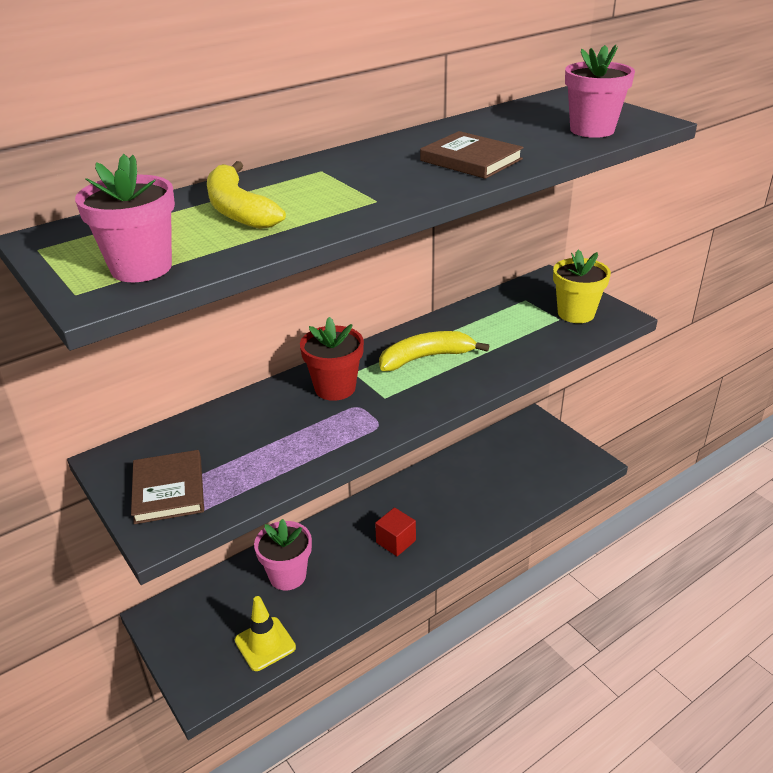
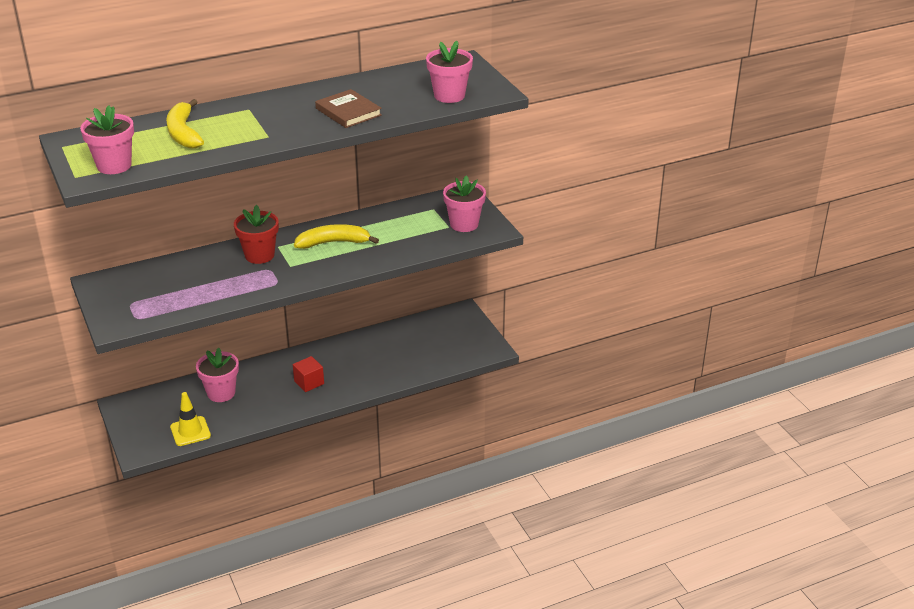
camera: 10 degrees right, 0 degrees up
brown book [131,450,204,524] -> none
yellow flower pot [553,249,611,323] -> pink flower pot [443,176,486,232]

